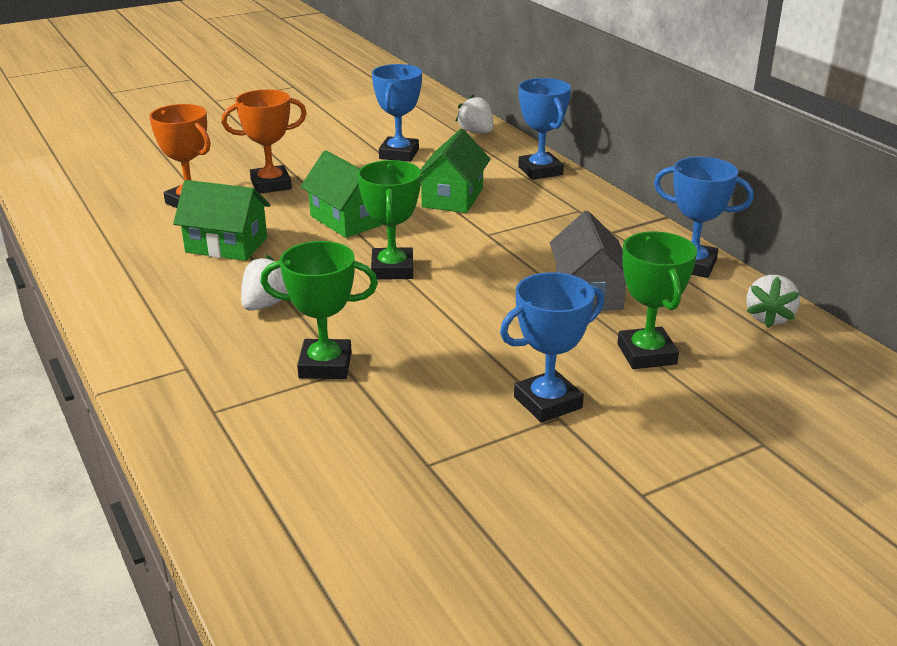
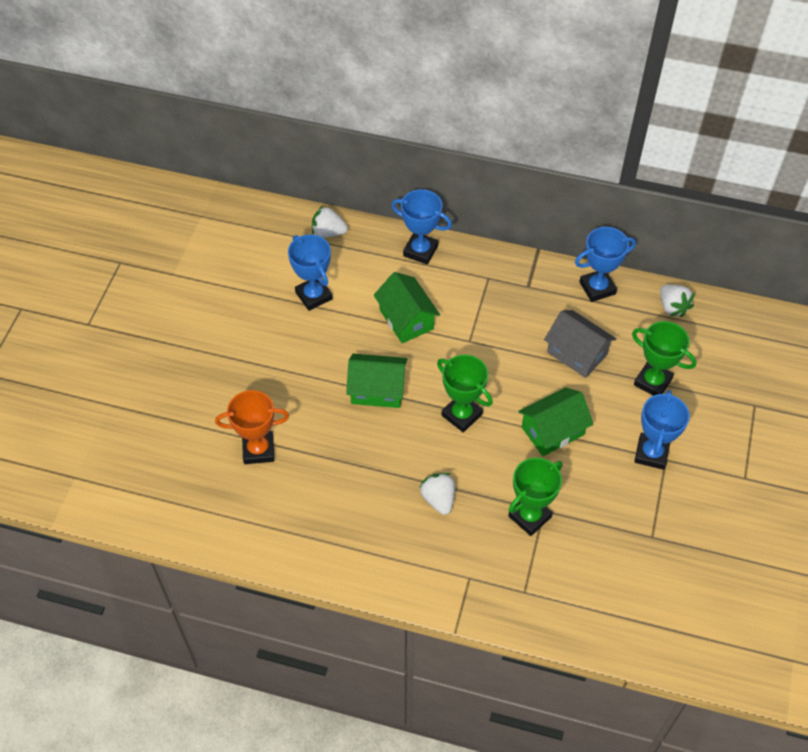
camera: 45 degrees left, 25 degrees up
green house [173,180,271,261] -> green house moved to [518,387,593,456]
orange trophy [222,89,307,194] -> none

